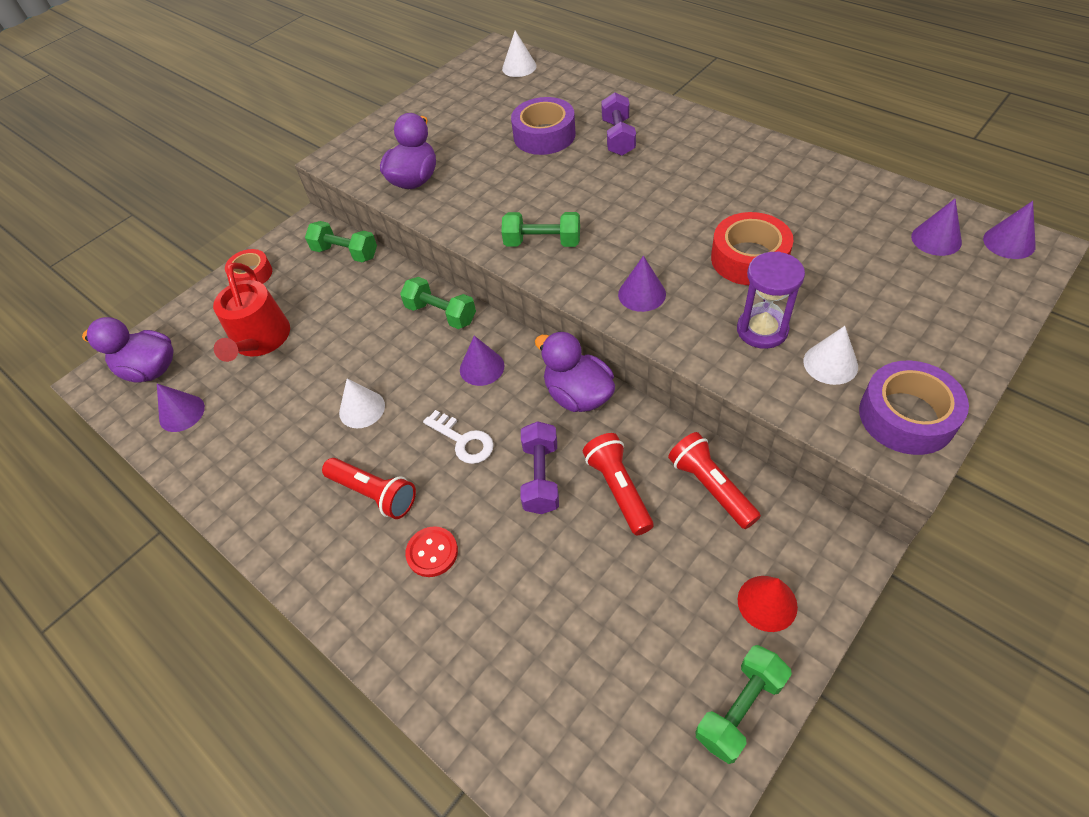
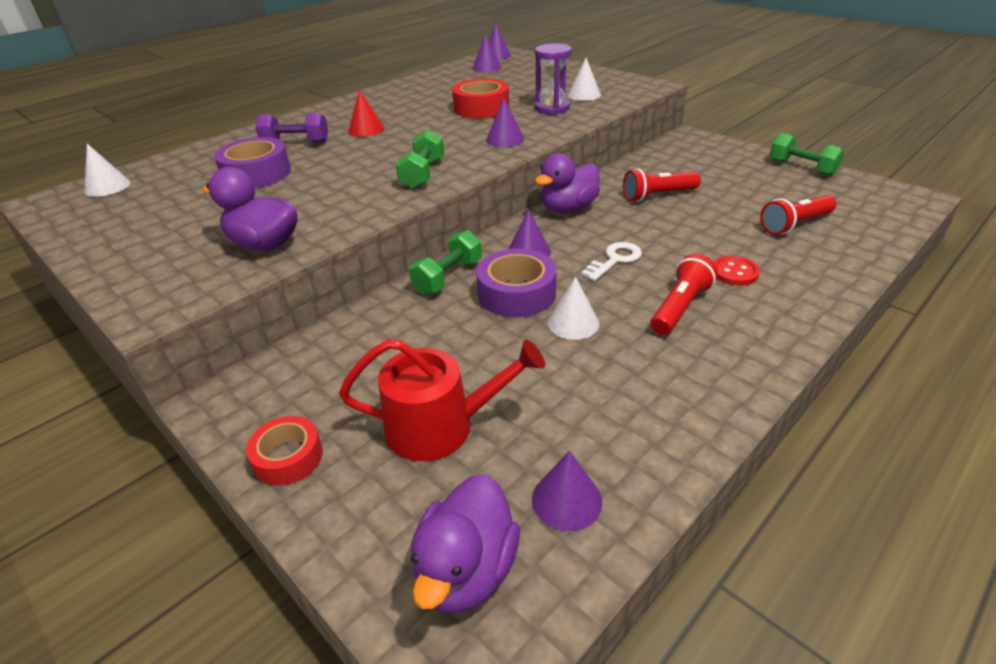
camera: 90 degrees left, 15 degrees down
green dumbbell [305,221,377,262] -> none
purple dumbbell [521,421,559,514] -> none
red flashlight [668,432,761,529] -> red flashlight moved to [760,195,837,235]
red cone [738,576,798,632] -> red cone moved to [348,90,385,137]
purple tape [859,360,969,455] -> purple tape moved to [476,248,557,318]

